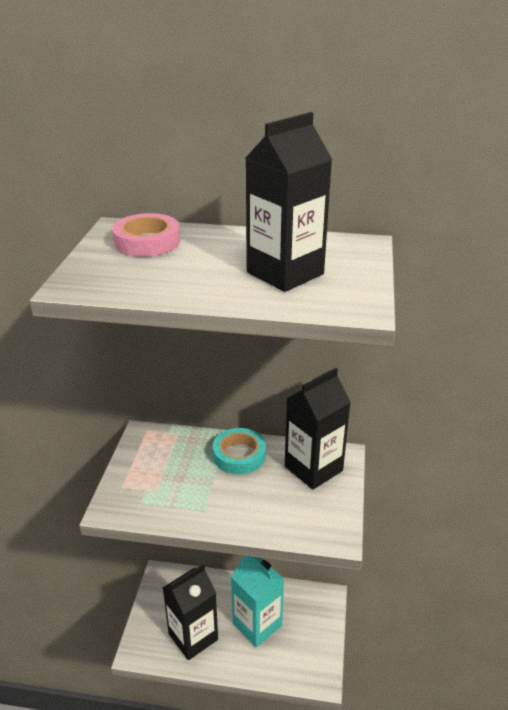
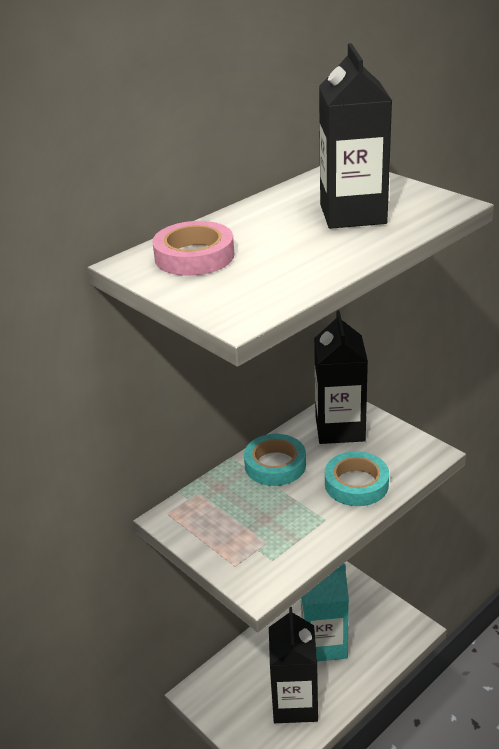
camera: 50 degrees left, 0 degrees up
none -> turquoise tape [325,451,389,506]

